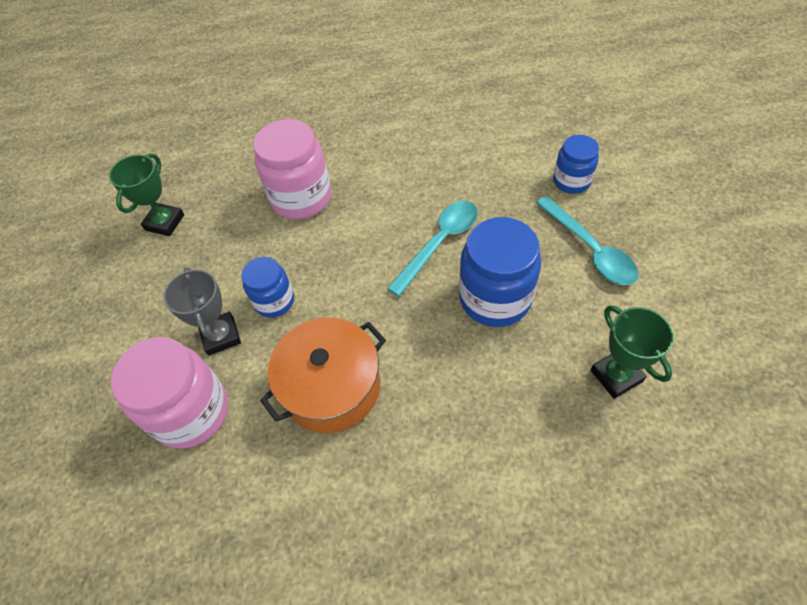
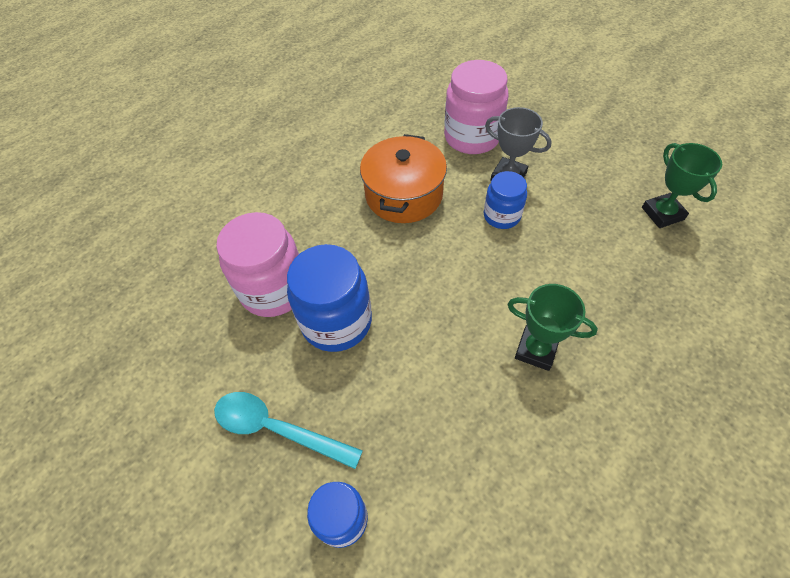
camera: 140 degrees right, 0 degrees up
pink jar [253,119,332,219] -> pink jar moved to [216,212,299,317]
turquoise spoon [387,201,478,297] -> none
green trophy [590,305,674,399] -> green trophy moved to [507,284,598,371]

